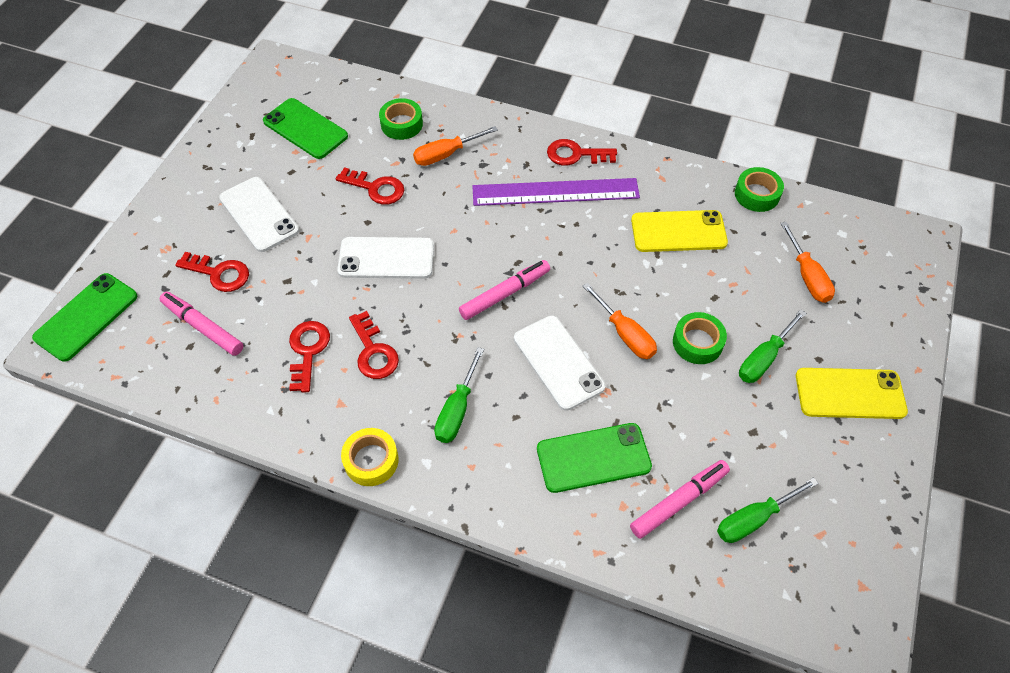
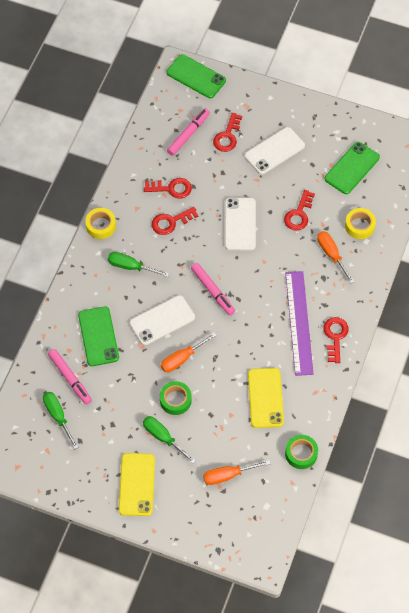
camera: 90 degrees right, 5 degrees up
green tape [379,98,423,140] -> yellow tape [345,208,376,239]

